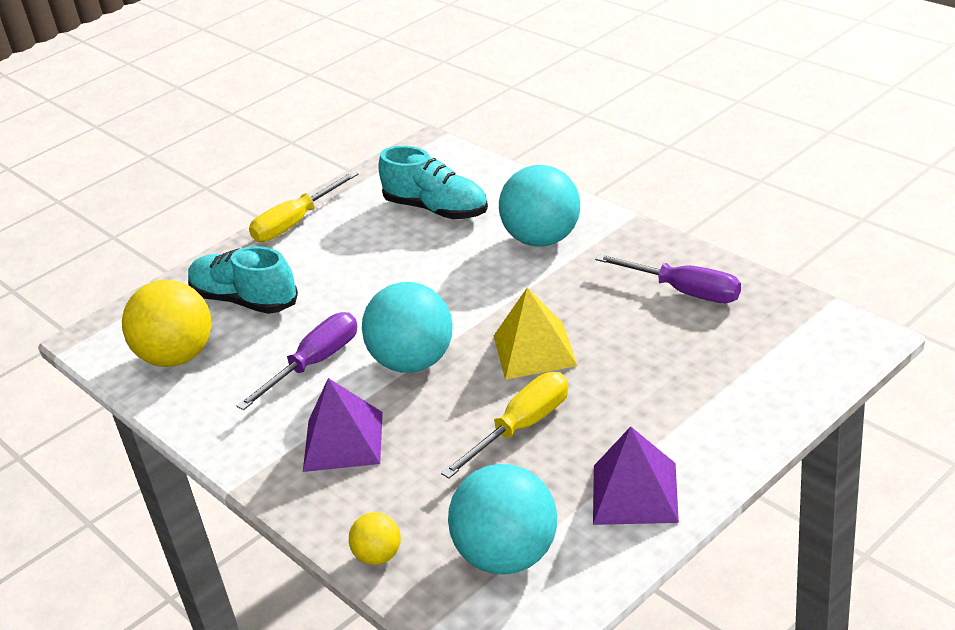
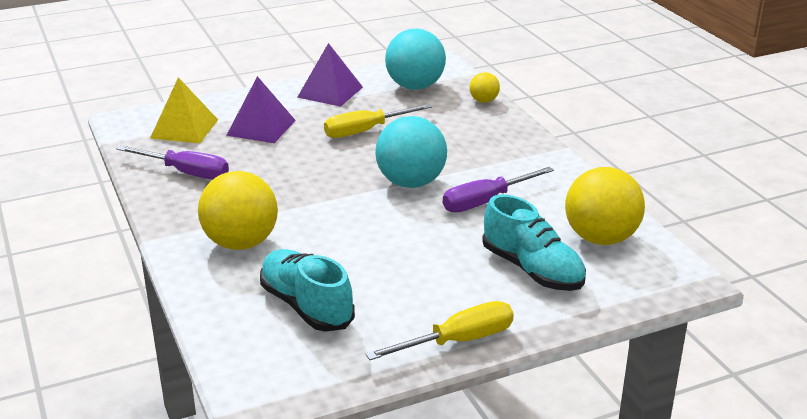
camera: 165 degrees left, 5 degrees down
purple pyramid [303,378,383,472] -> purple pyramid moved to [226,76,296,143]
yellow pyramid [494,288,578,380] -> yellow pyramid moved to [150,77,218,143]
turquoise ball [499,165,580,247] -> yellow ball [198,171,278,250]
purple screwdriver [595,254,741,303] -> purple screwdriver turned 150 degrees clockwise [117,145,229,180]

